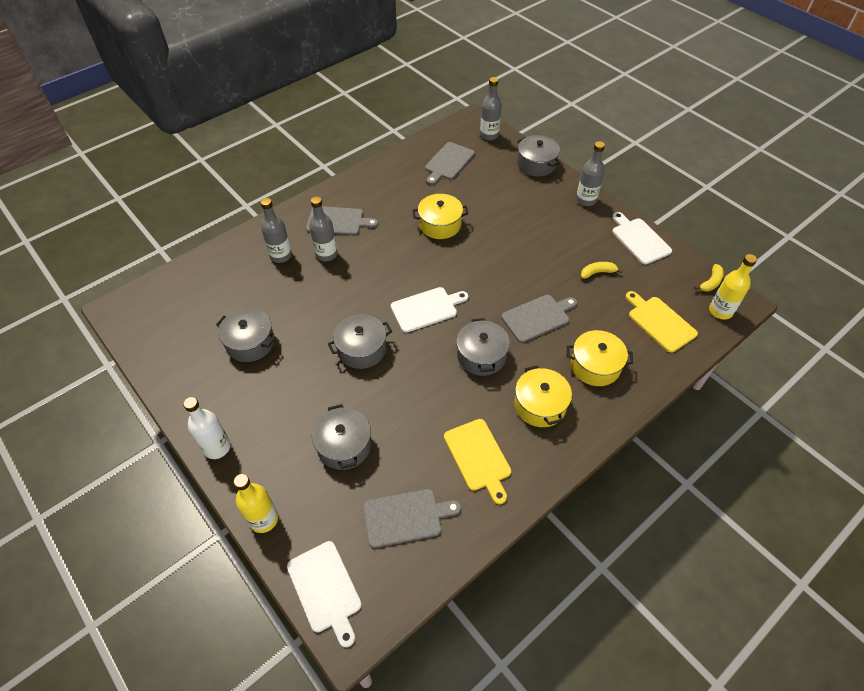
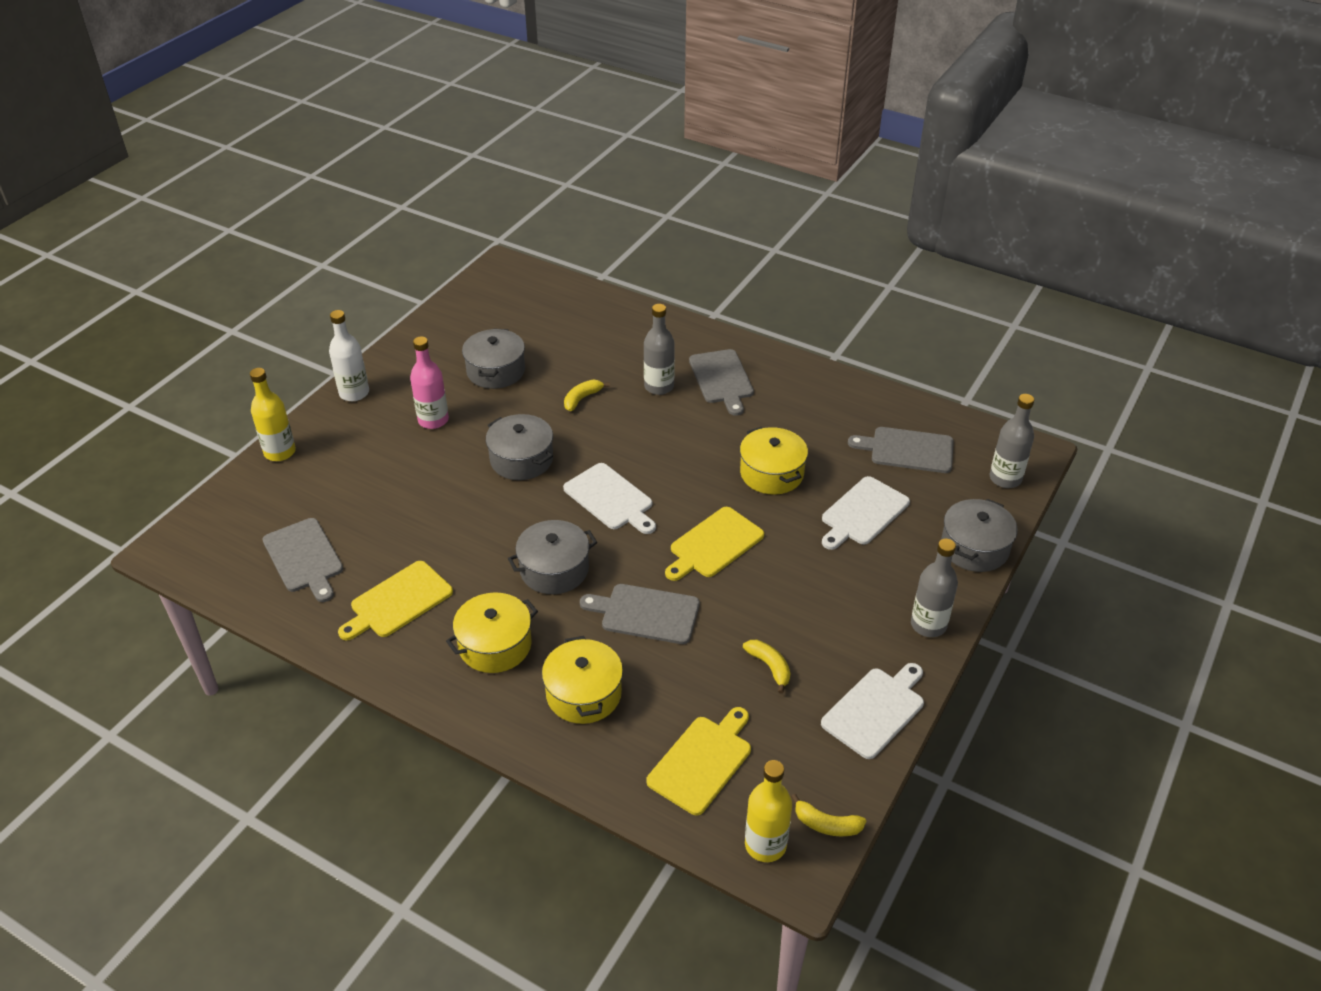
camera: 70 degrees right, 10 degrees down
grey bottle [261,198,292,263] -> none
white cutting board [287,541,362,647] -> white cutting board moved to [822,476,910,550]
grey pot [312,404,371,470] -> none
grey cutting board [501,295,577,343] -> grey cutting board turned 150 degrees clockwise [580,584,700,644]
none -> pink bottle [410,336,449,429]
none -> yellow banana [564,379,610,411]
none -> yellow cutting board [665,507,764,581]

